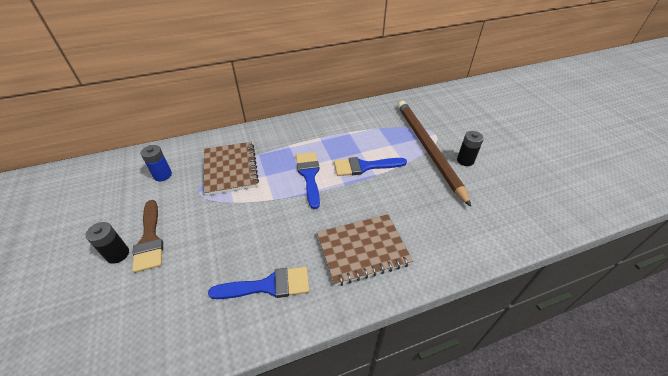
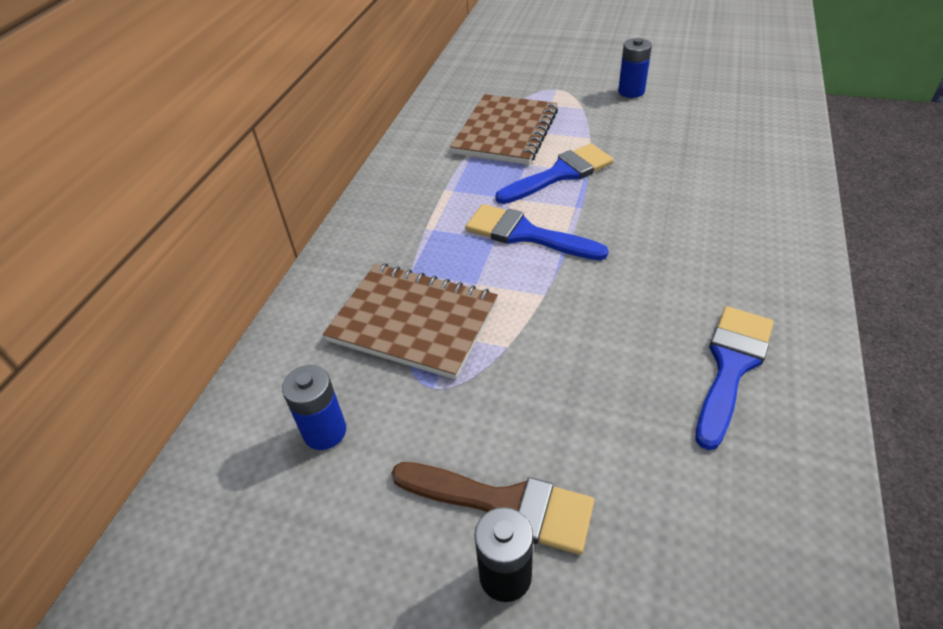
camera: 50 degrees left, 0 degrees up
brown notebook [317,214,413,286] -> brown notebook moved to [450,94,558,165]
blue brush [334,157,407,176] -> blue brush turned 150 degrees counterclockwise [496,144,614,204]
brown pencil [398,101,471,207] -> none
black battery [457,131,484,166] -> blue battery [618,38,652,98]

